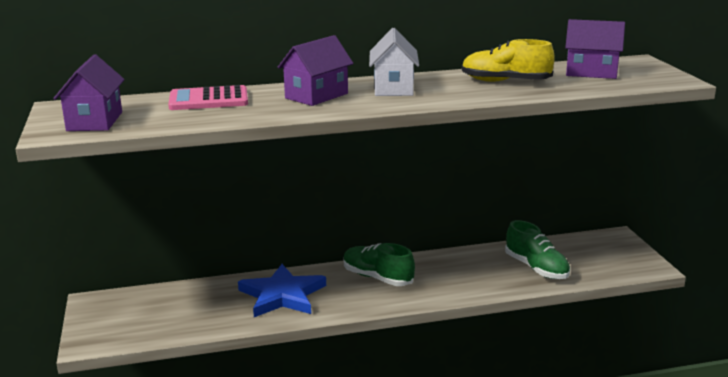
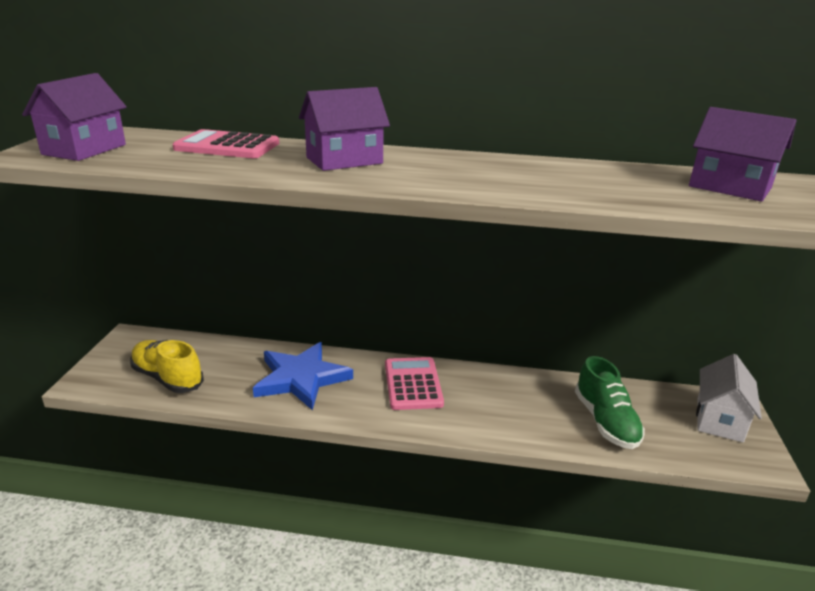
camera: 20 degrees right, 5 degrees up
green shoe [343,243,415,286] -> pink calculator [385,357,444,410]
white house [369,28,419,96] -> white house moved to [696,354,762,443]
yellow shoe [462,39,555,82] -> yellow shoe moved to [130,340,204,393]

